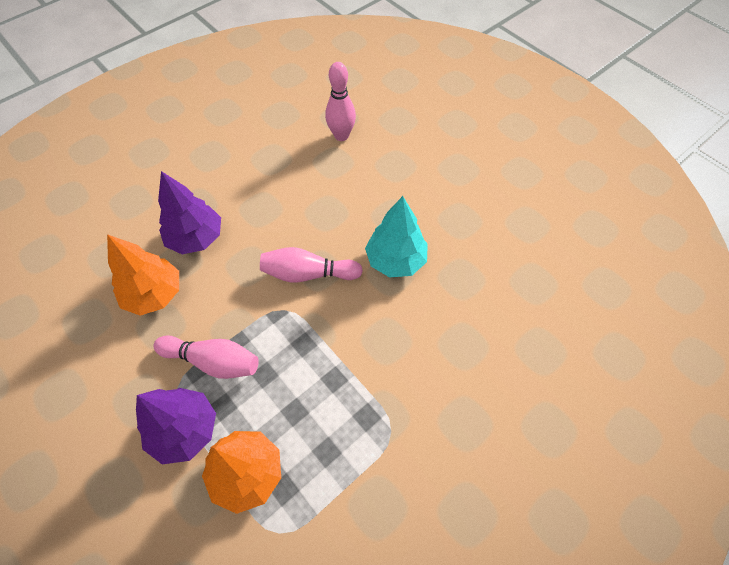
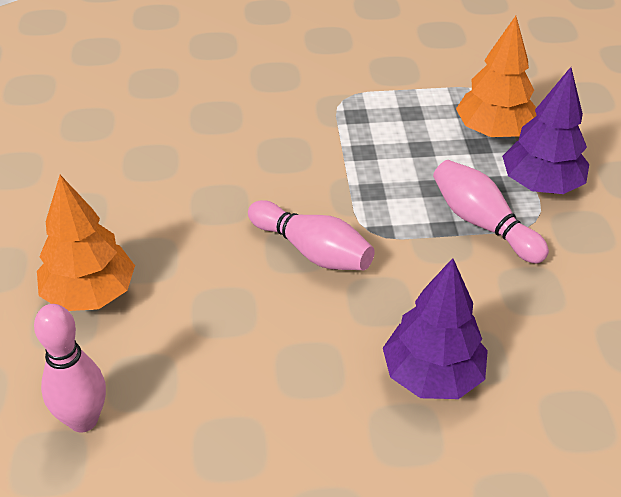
camera: 145 degrees left, 15 degrees down
orange tree [107,234,179,316] -> orange tree moved to [37,175,135,311]
turquoise tree [365,196,428,278] -> none

